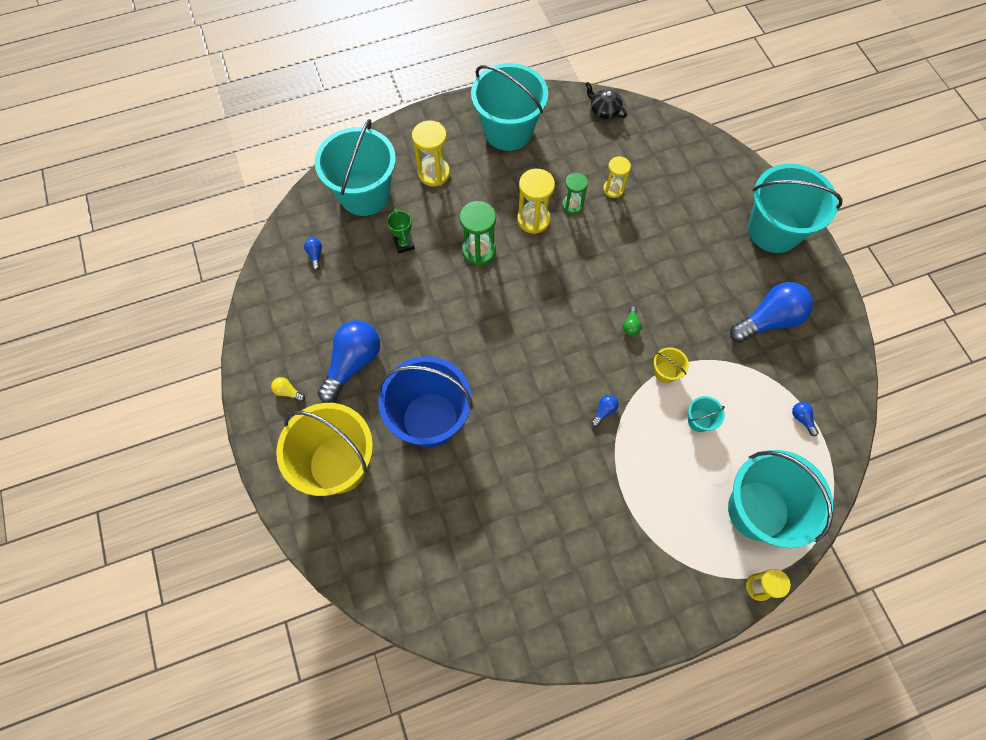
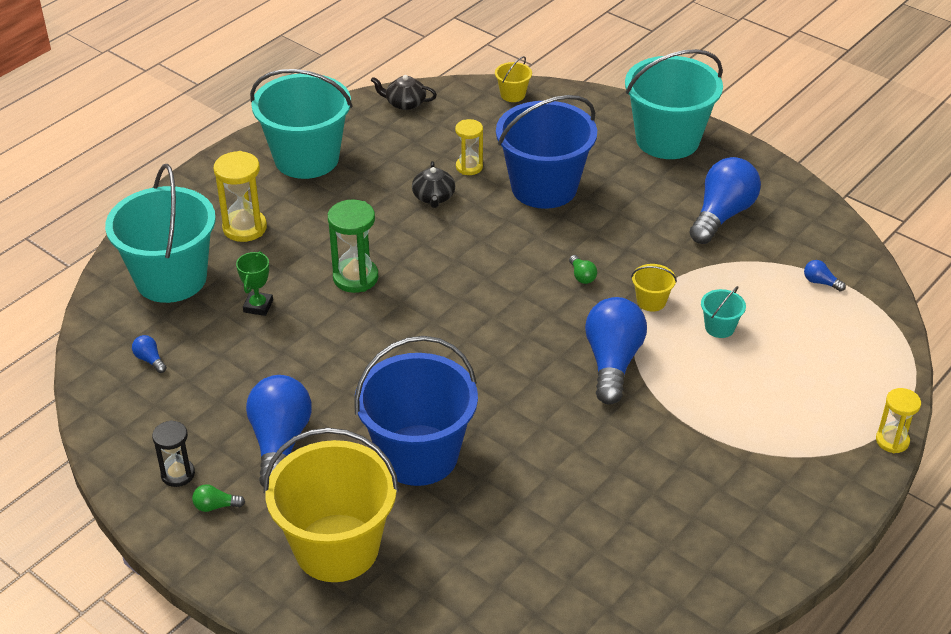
camera: 30 degrees left, 25 degrees down
yellow light bulb [271,377,305,402] -> green light bulb [192,484,245,512]
green trophy [387,209,415,254] -> green trophy turned 60 degrees clockwise [236,251,273,316]
yellow hourglass [517,169,555,234] -> none
green hourglass [562,173,588,214] -> black teapot [412,161,455,208]
blue light bulb [591,395,619,427] -> blue light bulb [585,297,647,405], size x2.48
turquoise bucket [728,450,833,548] -> none
none -> black hourglass [152,420,195,487]
none -> yellow bucket [495,56,532,102]
none -> blue bucket [496,95,597,209]

